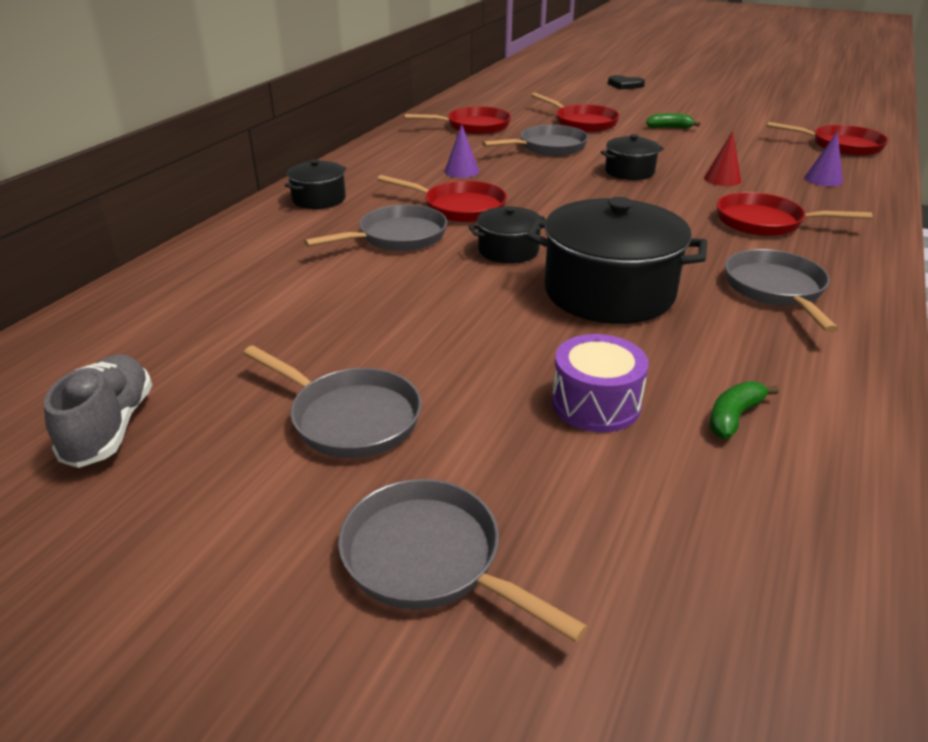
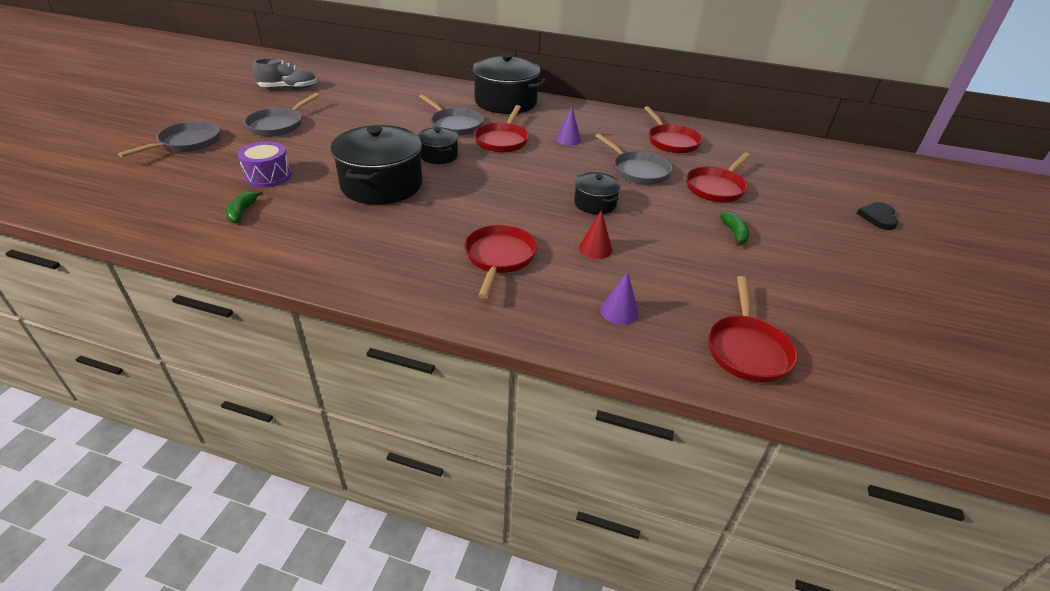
camera: 80 degrees right, 5 degrees up
black pot [285,159,346,209] -> black pot [467,53,547,114], size x1.93
green banana [710,381,779,439] -> green banana turned 120 degrees counterclockwise [226,190,263,223]
grey pan [725,249,838,333] -> none

